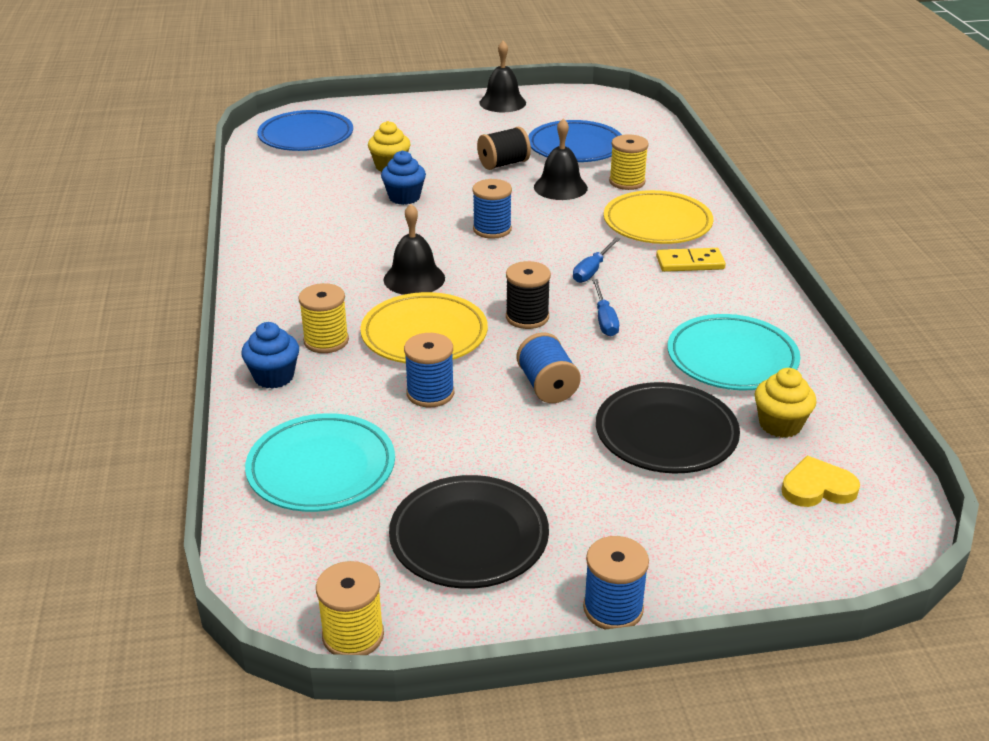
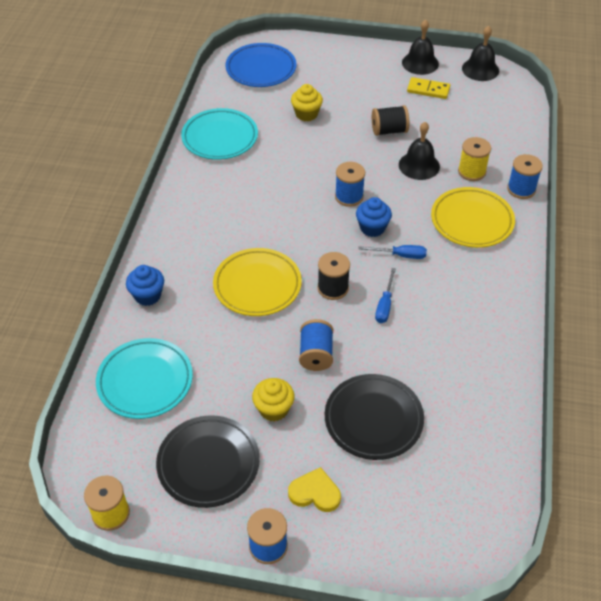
camera: 20 degrees right, 15 degrees up
yellow spool [298,283,349,353] -> none
blue cupcake [381,150,426,205] -> blue cupcake moved to [356,197,392,237]
black bell [383,204,445,295] -> black bell moved to [462,26,499,81]
blue spool [404,333,454,407] -> blue spool moved to [507,154,543,199]
blue plate [528,120,622,162] -> none
blue screwdriver [573,237,620,283] -> blue screwdriver turned 135 degrees counterclockwise [358,245,427,259]
yellow domino [656,248,726,272] -> yellow domino moved to [407,77,450,99]
turquoise plate [668,314,800,390] -> turquoise plate moved to [181,108,258,160]
yellow cupcake [755,368,817,438] -> yellow cupcake moved to [252,378,295,422]
yellow heart [781,456,860,507] -> yellow heart moved to [288,467,341,512]

